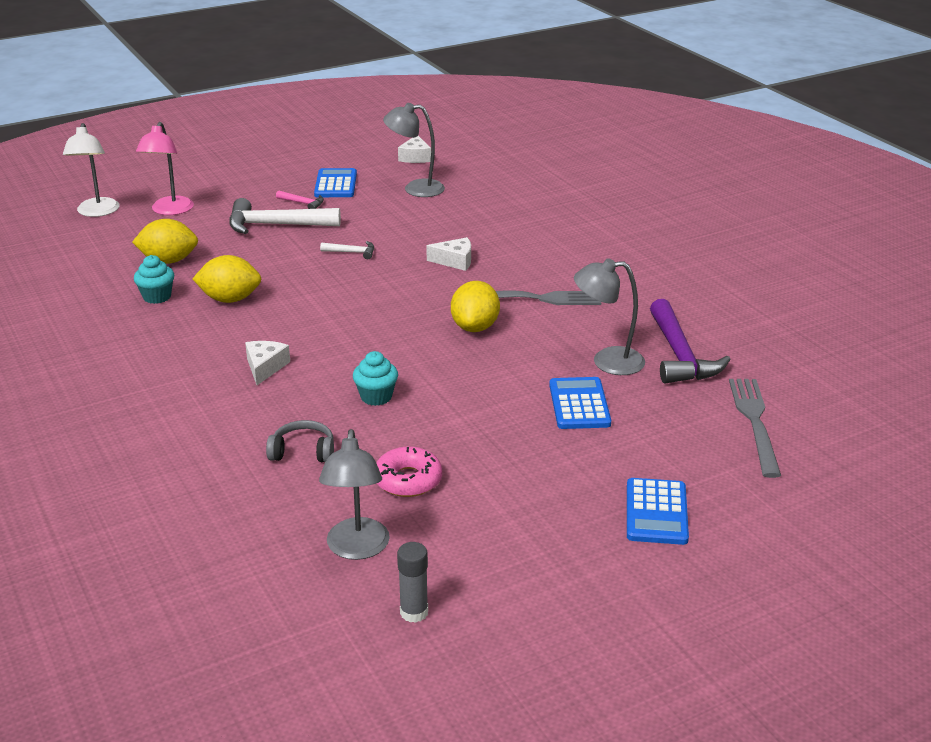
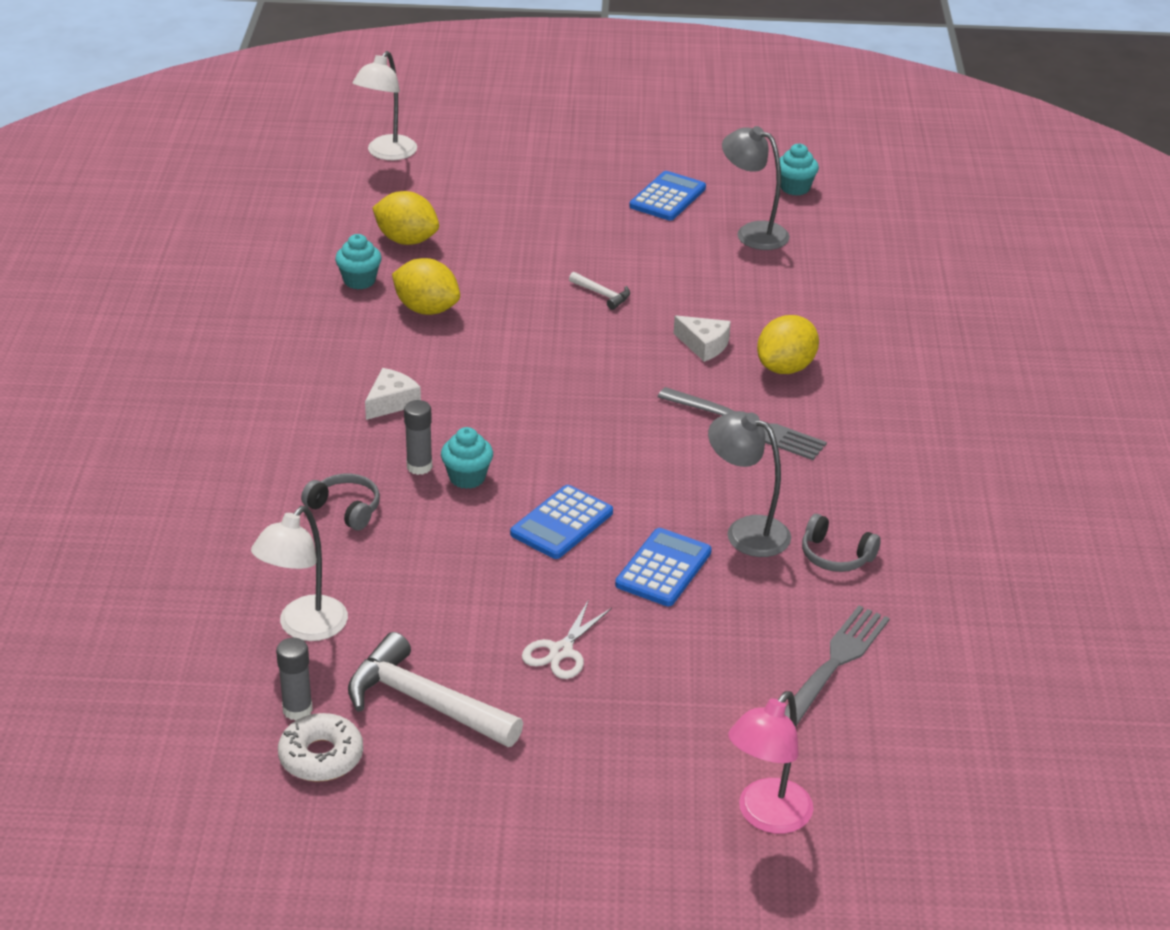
camera: 30 degrees right, 5 degrees up
pink lamp [136,122,194,215] -> pink lamp moved to [728,691,813,834]
white hammer [229,198,341,234] -> white hammer moved to [348,632,523,747]
pink hammer [276,190,324,209] -> none
grey lamp [319,429,390,560] -> white lamp [251,506,348,641]
pink donut [377,447,442,497] -> none
white cheese [398,136,431,163] -> turquoise cupcake [780,143,819,196]
yellow lemon [451,281,500,332] -> yellow lemon moved to [757,315,819,374]
blue calculator [627,478,689,545] -> blue calculator moved to [510,485,613,559]
purple hammer [650,299,731,384] -> grey headphones [802,514,881,572]
none -> white donut [278,713,363,782]
none -> grey glue stick [404,400,432,475]
none -> white scissors [522,600,612,679]

